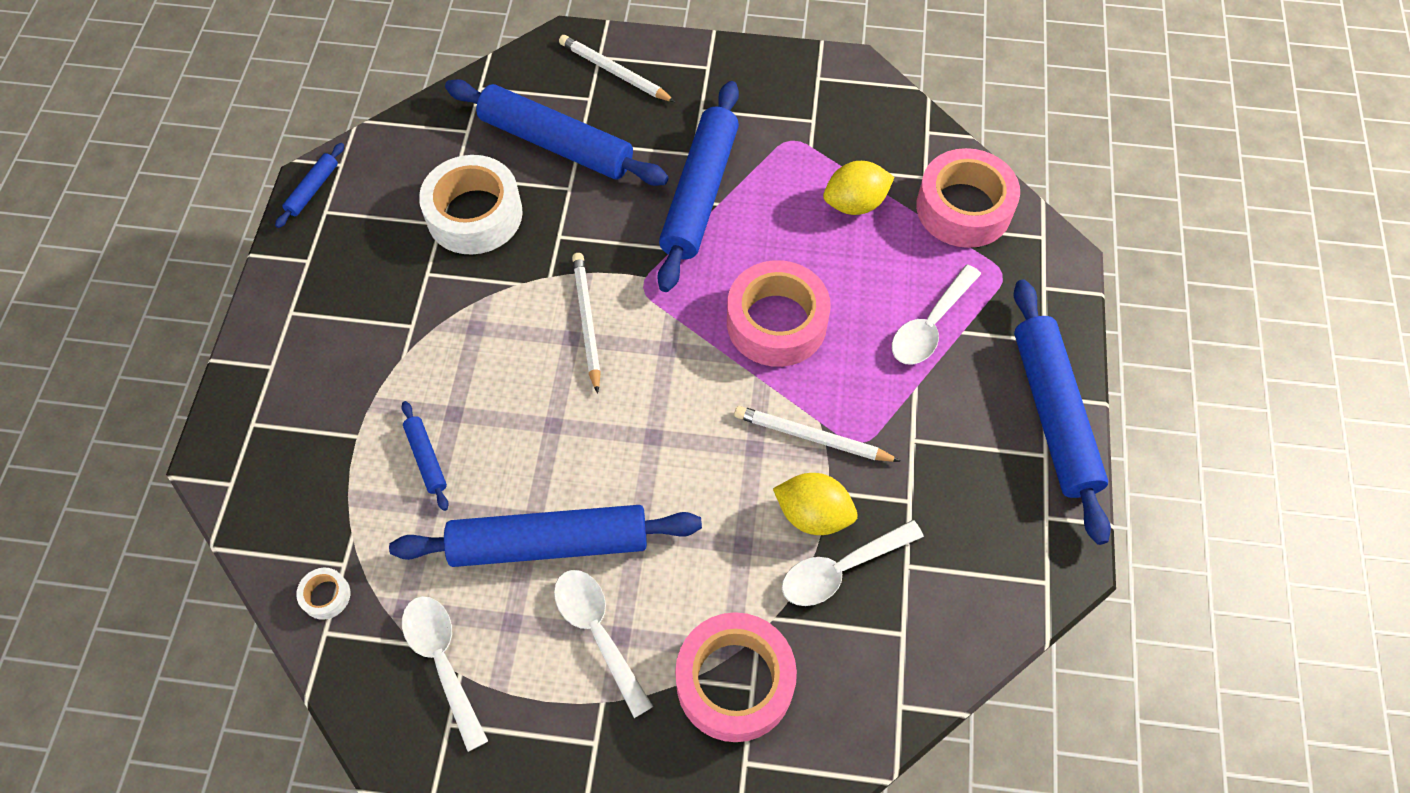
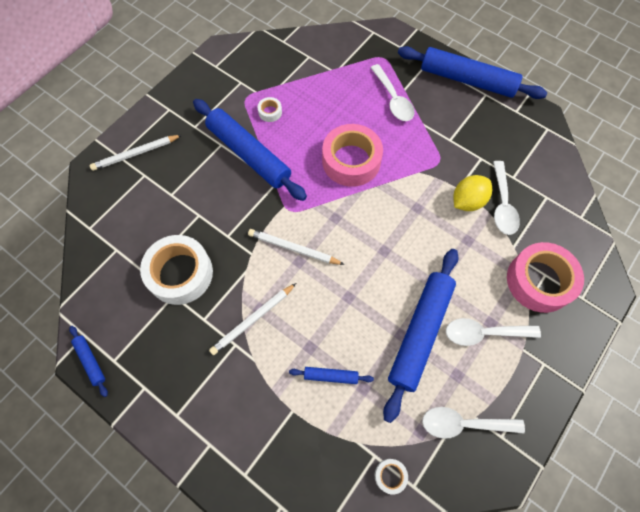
camera: 60 degrees left, 5 degrees up
blue rolling pin [445,79,669,186] -> none
white pencil [734,406,901,462] -> white pencil moved to [209,283,296,355]
yellow lemon [823,161,894,215] -> none
pink tape [916,148,1020,248] -> none
none -> white tape [258,97,282,122]

